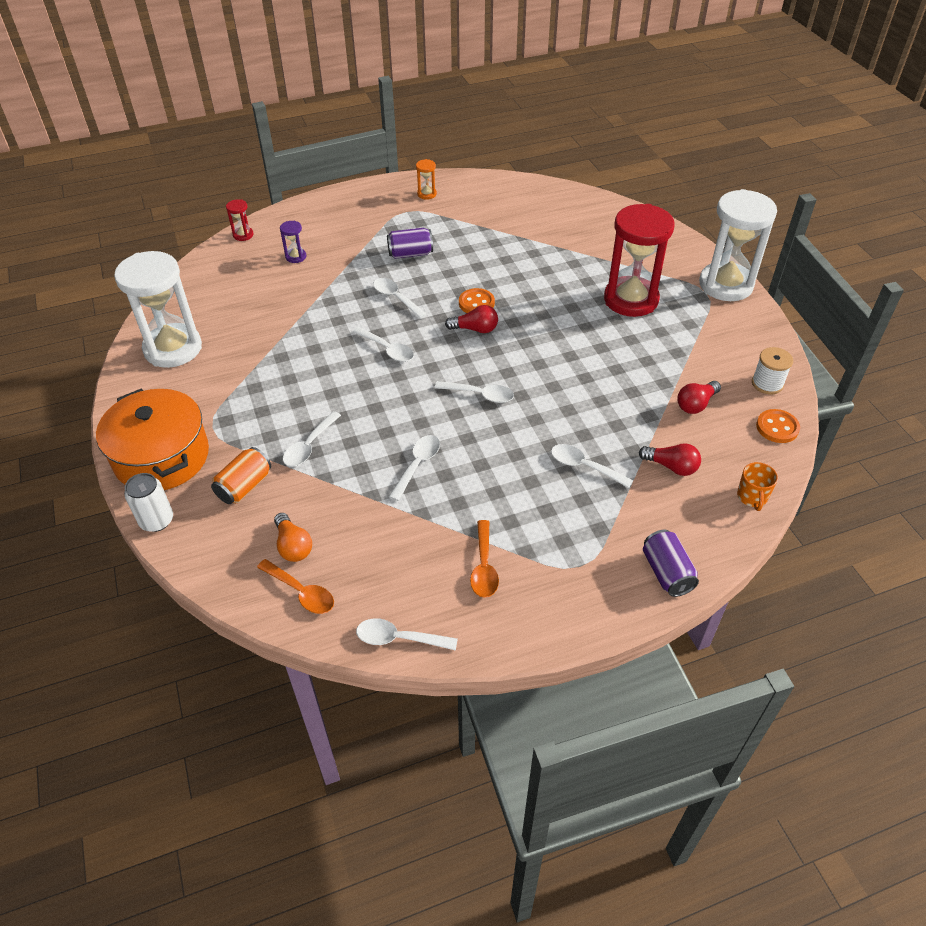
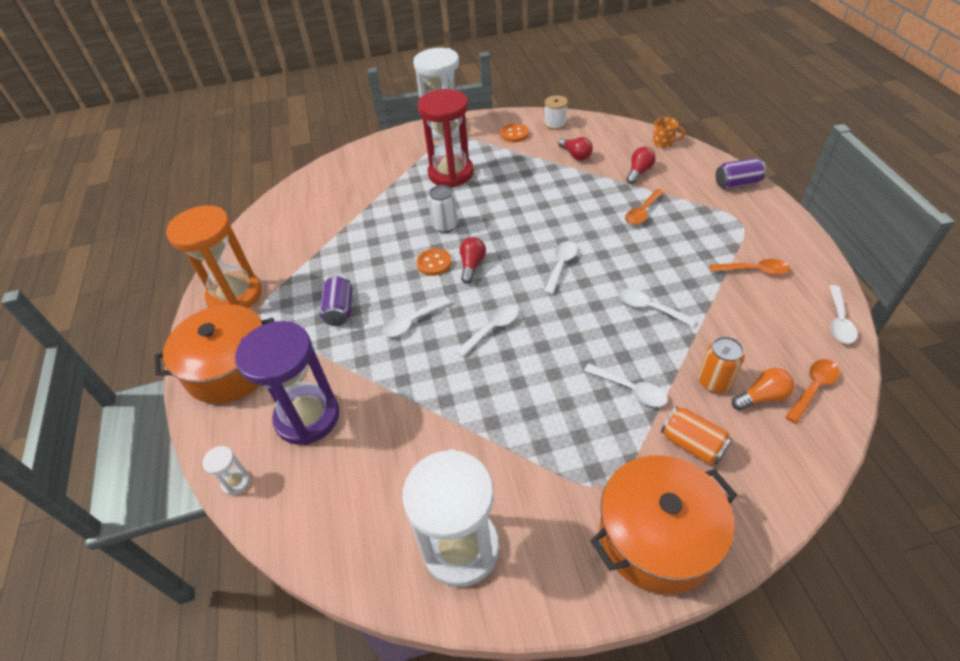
camera: 80 degrees left, 0 degrees up
white can [124,473,173,532] -> white can moved to [428,185,458,233]
red hourglass [226,199,253,241] -> white hourglass [202,446,250,495]
purple hourglass [280,221,306,263] -> purple hourglass [235,321,340,445], size x2.46
orange hourglass [416,159,437,200] -> orange hourglass [166,205,262,308], size x2.46
white spoon [551,444,633,488] -> orange spoon [625,189,664,225]
orange button [756,409,800,443] -> orange button moved to [501,123,529,142]
none -> orange pot [154,304,275,404]
none -> orange can [698,336,745,393]

